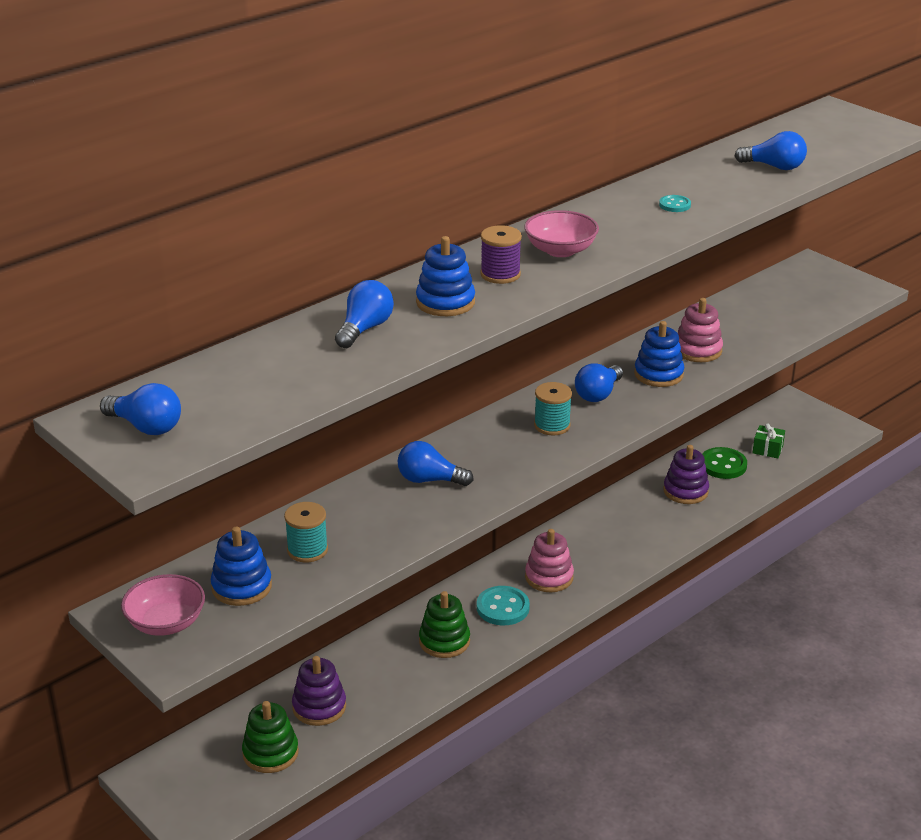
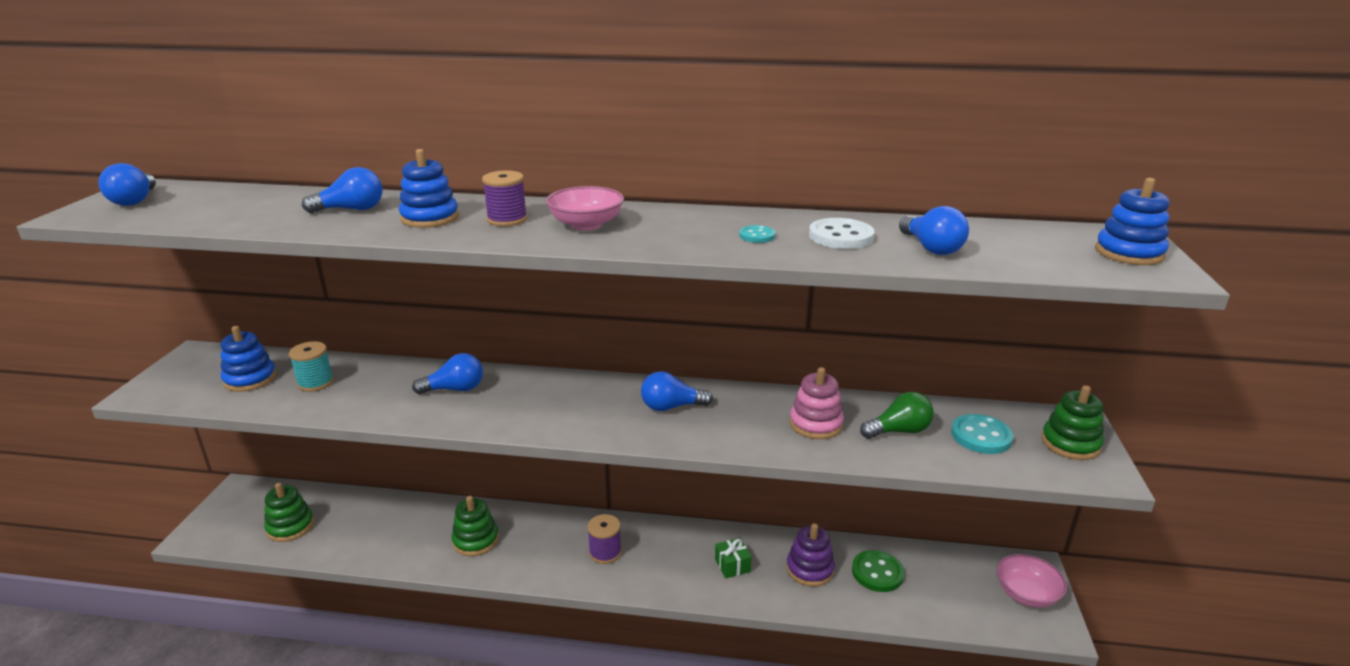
camera: 50 degrees right, 5 degrees down
pink bowl [121,574,205,636] -> pink bowl moved to [996,554,1067,608]
purple stacking toy [292,656,346,726] -> none
blue light bulb [398,441,473,486] -> blue light bulb turned 105 degrees clockwise [412,353,483,394]
turquoise button [477,586,530,625] -> turquoise button moved to [951,414,1013,454]
pink stacking toy [525,529,574,592] -> purple spool [587,514,622,564]
turquoise spool [534,382,572,435] -> none
blue stacking toy [634,321,684,387] -> blue stacking toy moved to [1095,178,1170,265]
green gift [753,423,785,458] -> green gift moved to [715,538,752,578]
none -> white button [809,218,875,249]
none -> green light bulb [860,392,934,439]
none -> green stacking toy [1041,385,1104,460]

